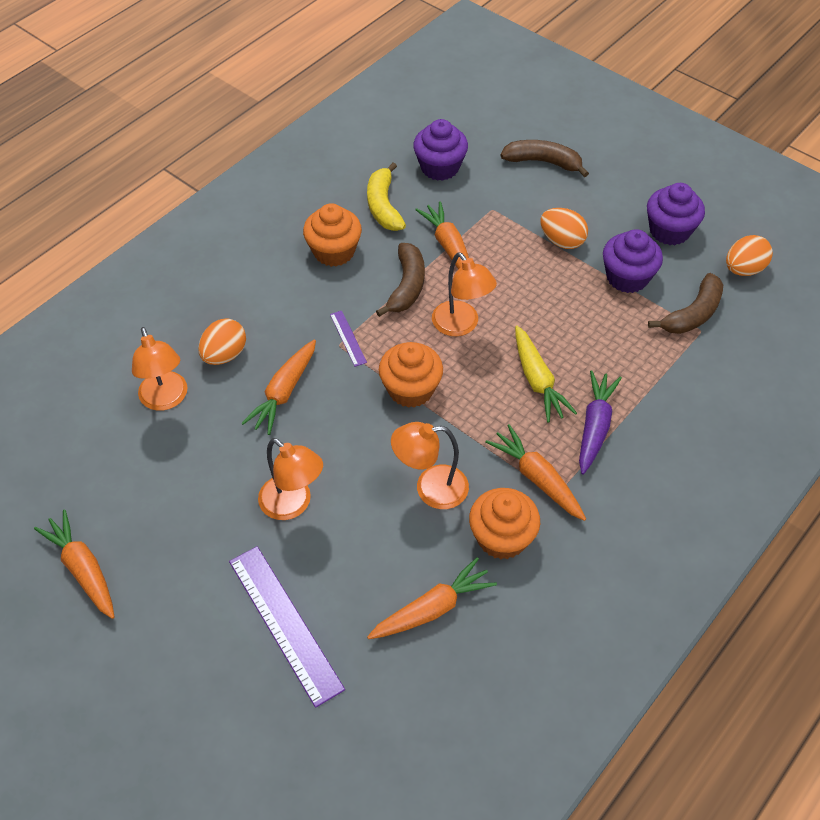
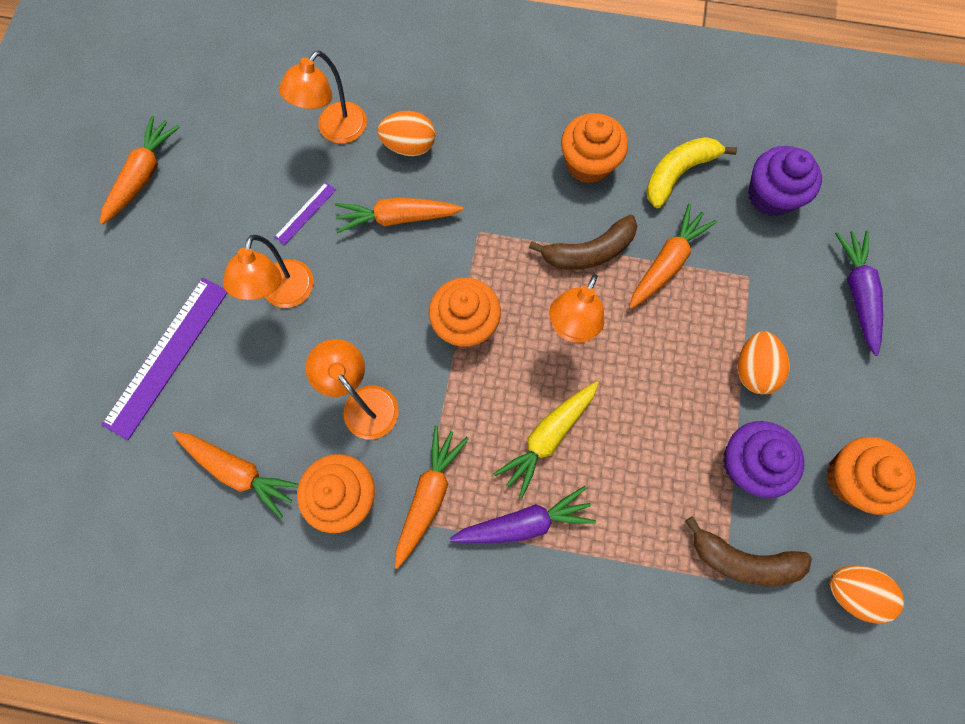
camera: 60 degrees right, 20 degrees up
purple ruler [330,311,367,367] -> purple ruler moved to [274,182,336,245]
brown banana [500,140,589,177] -> purple carrot [835,230,883,356]
purple cupcake [647,183,705,245] -> orange cupcake [826,437,916,515]

